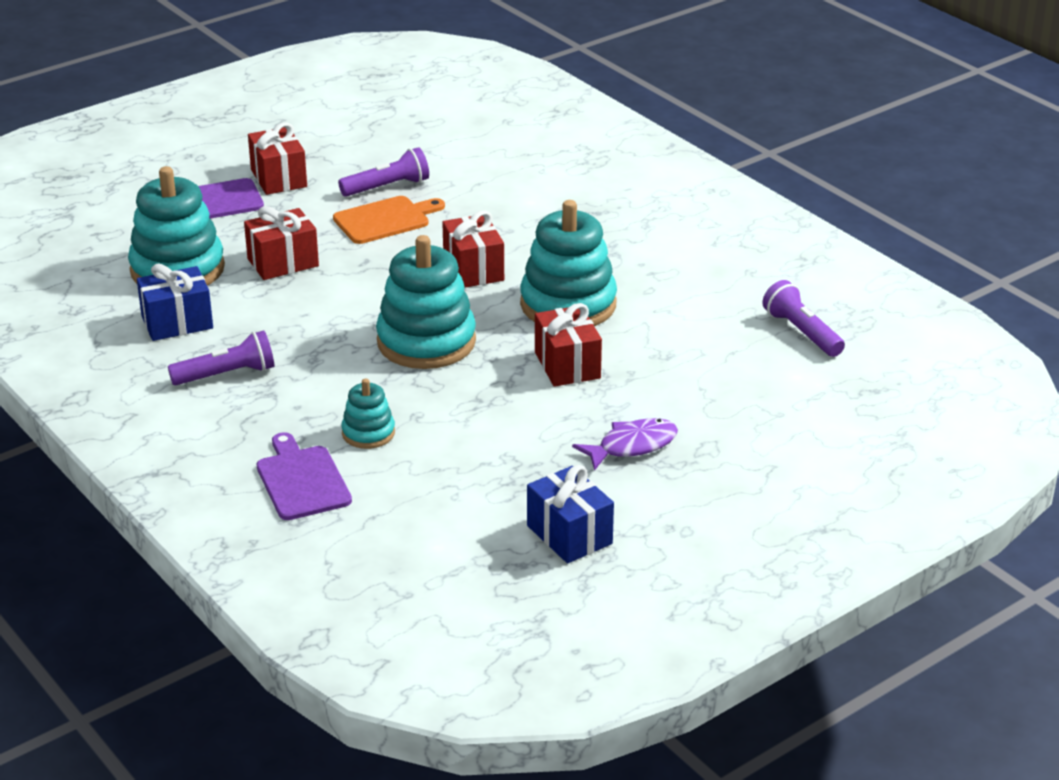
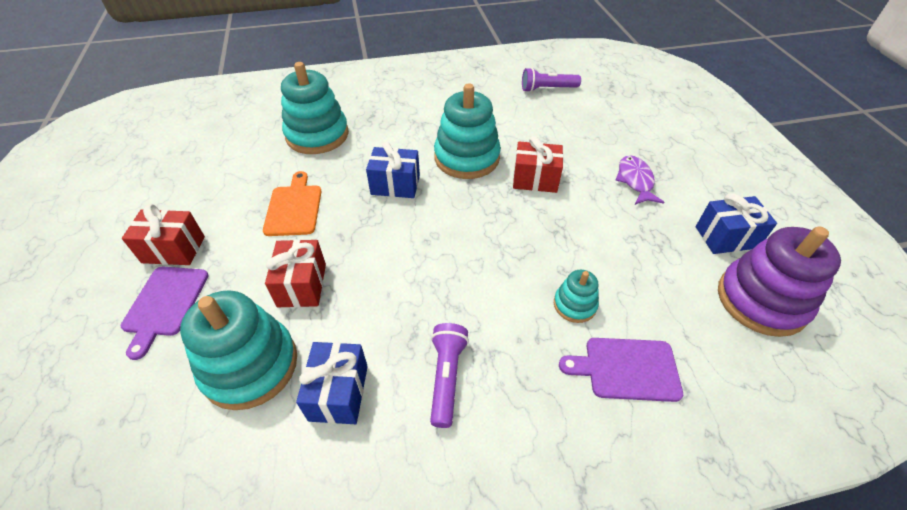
camera: 65 degrees left, 15 degrees up
purple flashlight [338,147,429,197] -> none
turquoise stacking toy [376,235,476,369] -> turquoise stacking toy moved to [281,62,349,154]
red gift [442,211,504,287] -> blue gift [366,141,420,198]
none -> purple stacking toy [718,226,841,337]

